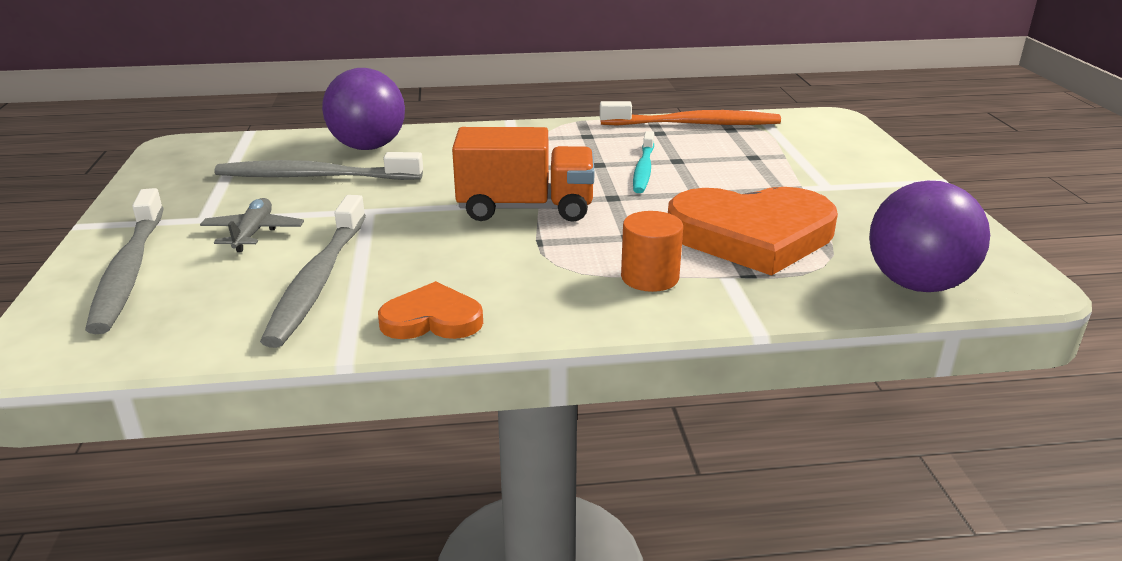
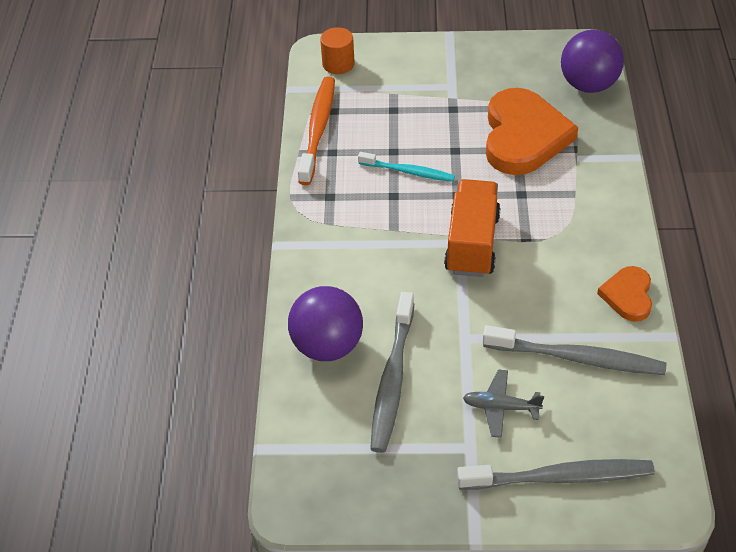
camera: 80 degrees left, 20 degrees up
orange cylinder [621,211,683,292] -> orange cylinder moved to [320,27,355,74]

